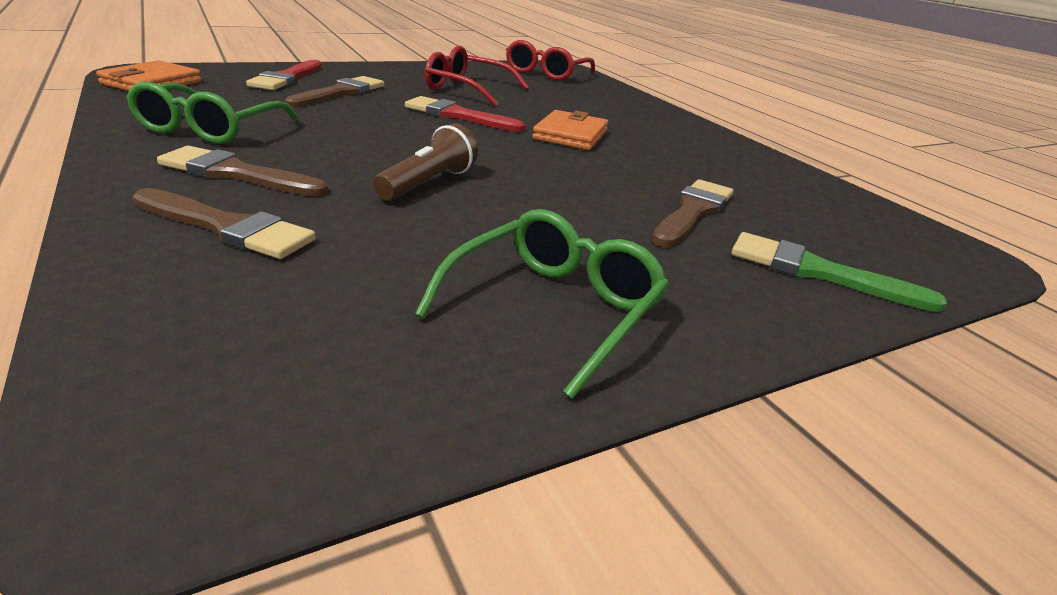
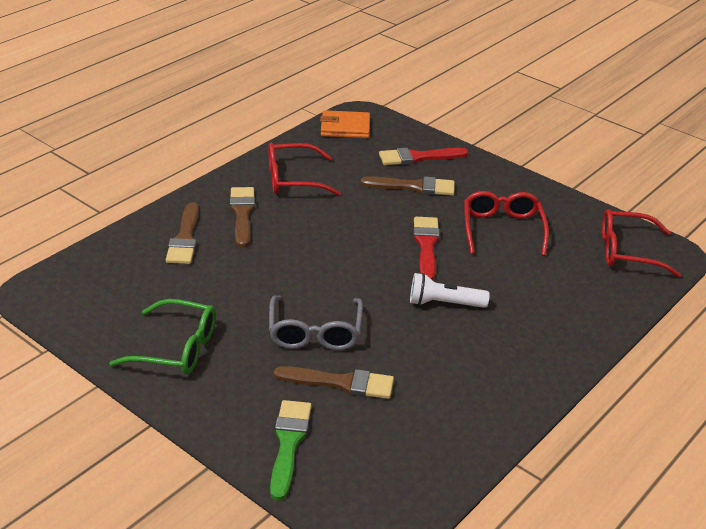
camera: 70 degrees right, 5 degrees up
green glasses [126,82,299,144] -> red glasses [268,143,341,196]
brown flashlight [373,123,478,201] -> none
orange wallet [532,110,608,150] -> white flashlight [410,273,490,308]
none -> grey glasses [269,296,363,350]

